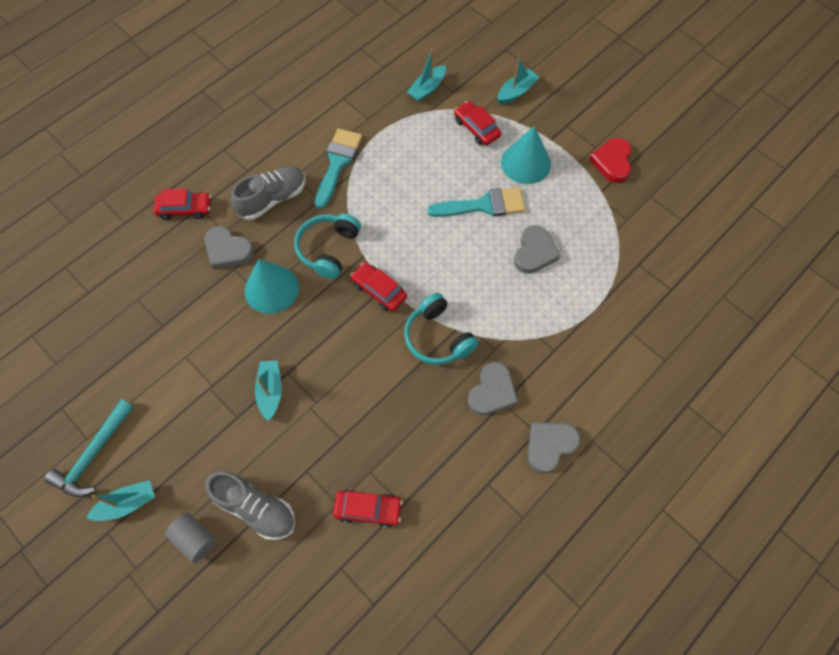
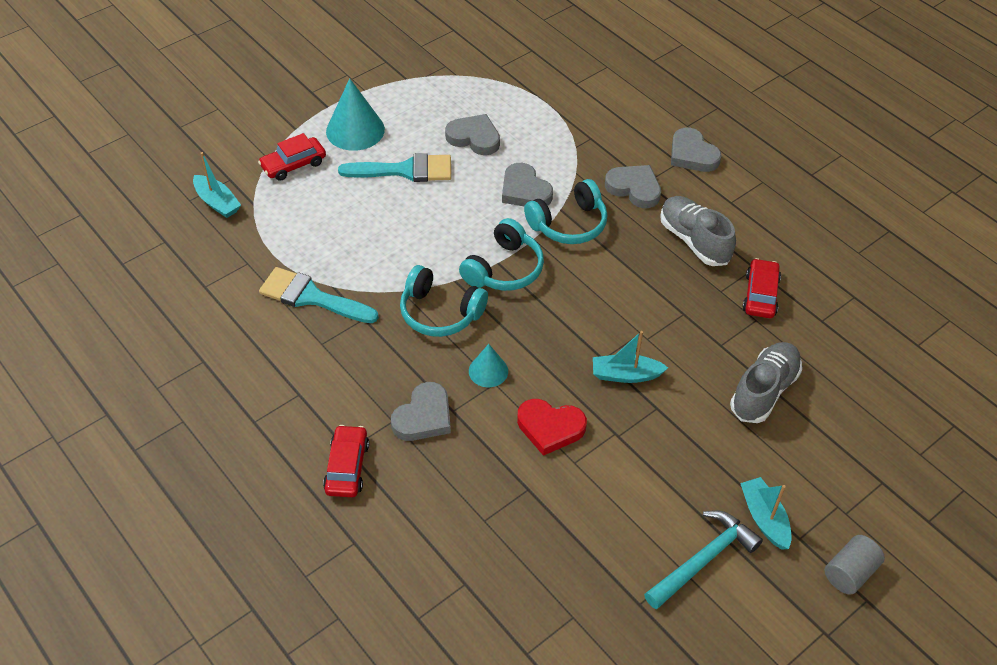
camera: 85 degrees left, 15 degrees down
turquoise hammer [44,399,134,497] -> turquoise hammer turned 75 degrees counterclockwise [644,510,763,609]
grey cylinder [165,513,216,563] -> grey cylinder moved to [825,535,885,595]
grey shoe [231,166,306,220] -> grey shoe moved to [660,196,736,266]
turquoise cone [245,259,299,314] -> turquoise cone [469,344,508,387], size x0.57
red car [351,262,407,312] -> turquoise headphones [459,218,544,291]
turquoise brush [427,187,525,217] -> turquoise brush turned 90 degrees clockwise [338,153,451,182]
turquoise boat [497,58,540,104] -> none
red heart [589,138,632,183] -> red heart moved to [517,399,587,456]
none -> grey heart [502,163,553,206]

